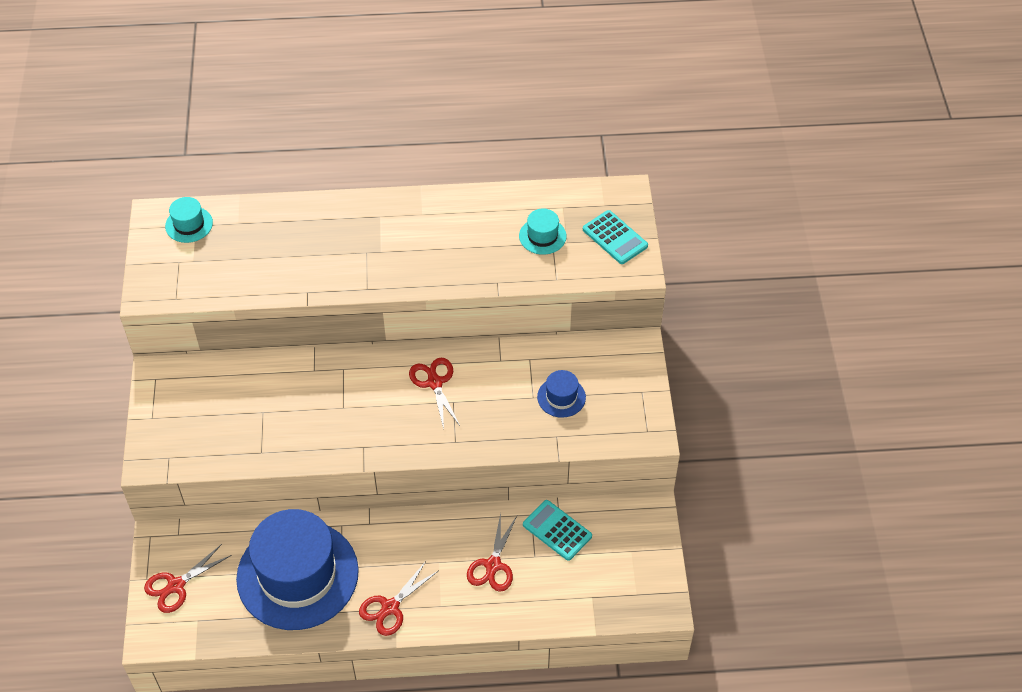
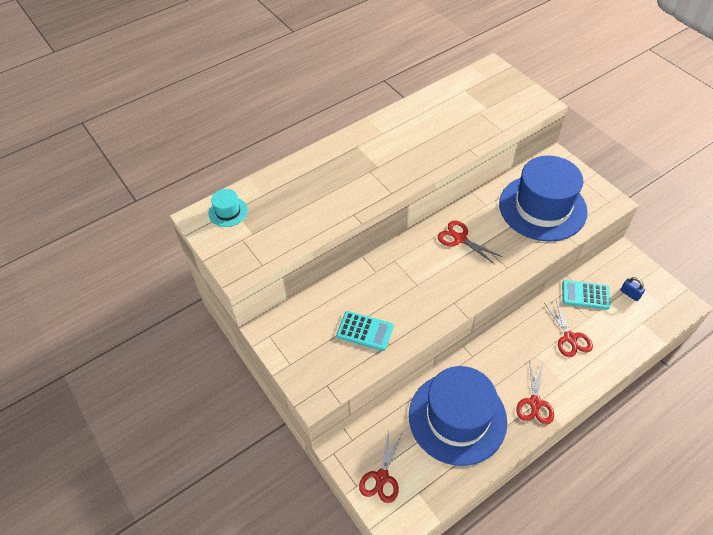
camera: 30 degrees left, 0 degrees up
turquoise hat [519,209,567,255] -> none
blue hat [537,370,586,418] -> blue hat [499,155,588,242], size x2.43
turquoise calculator [583,210,648,264] -> turquoise calculator moved to [336,311,394,351]
none -> blue padlock [620,277,645,301]

